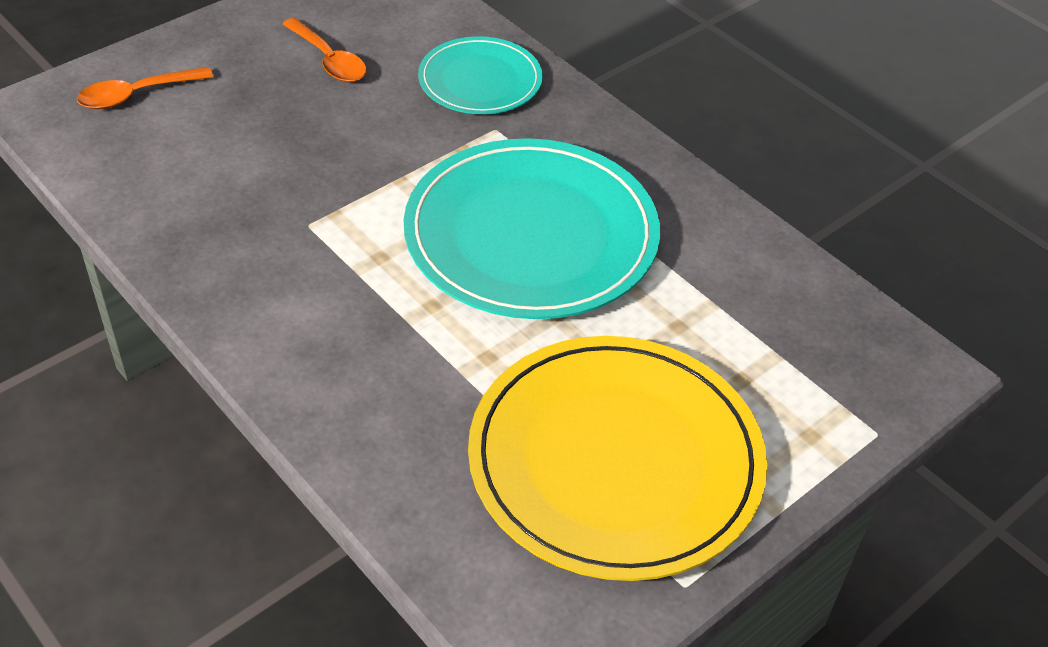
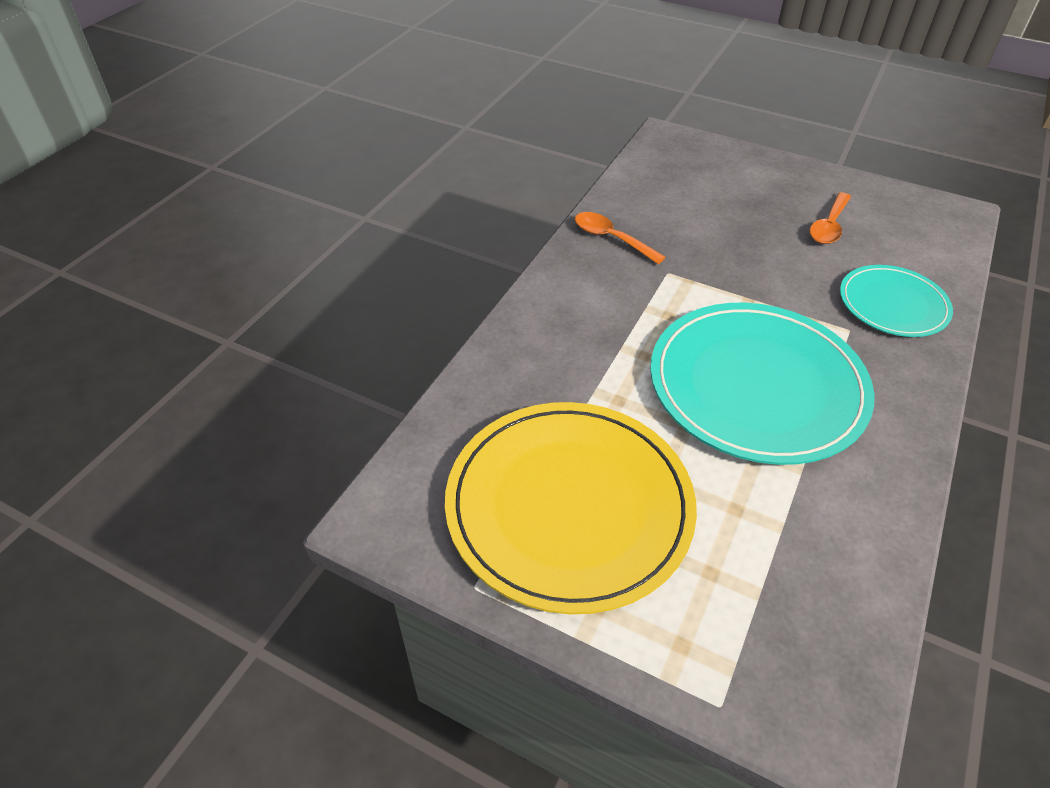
camera: 70 degrees right, 0 degrees up
orange spoon [77,67,213,109] -> orange spoon moved to [575,212,666,264]

